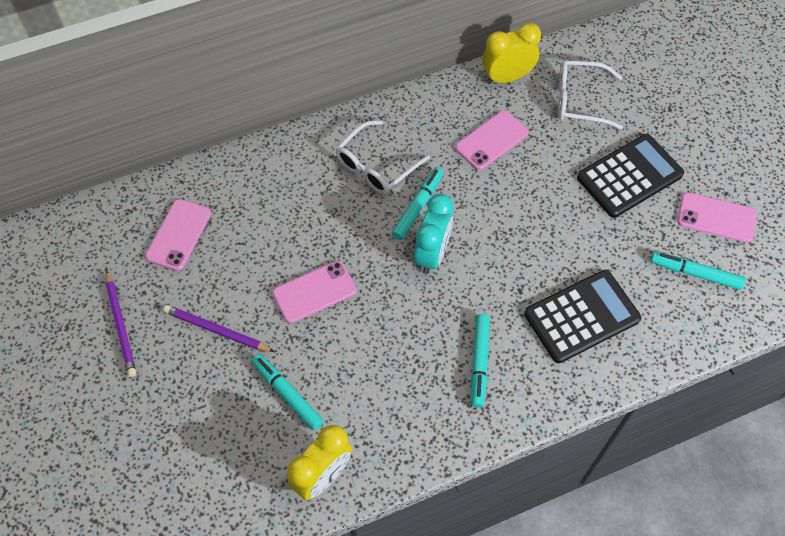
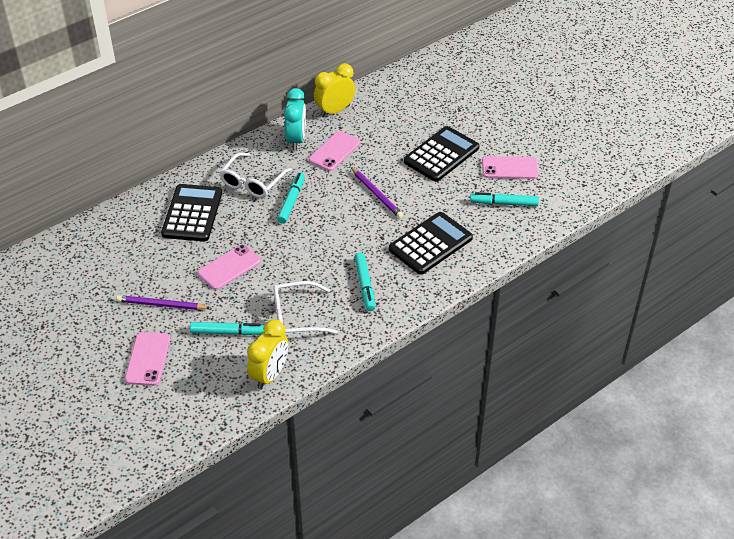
camera: 15 degrees left, 15 degrees down
purple pencil [106,270,136,377] -> purple pencil moved to [351,167,403,218]
pink phone [145,199,211,271] -> pink phone moved to [125,332,170,386]
turquoise marker [251,354,324,430] -> turquoise marker turned 150 degrees clockwise [190,322,265,335]
turquoise clock [414,194,454,274] -> turquoise clock moved to [284,88,306,150]
white glasses [558,60,623,129] -> white glasses moved to [273,281,338,334]
none -> black calculator [161,184,222,242]

